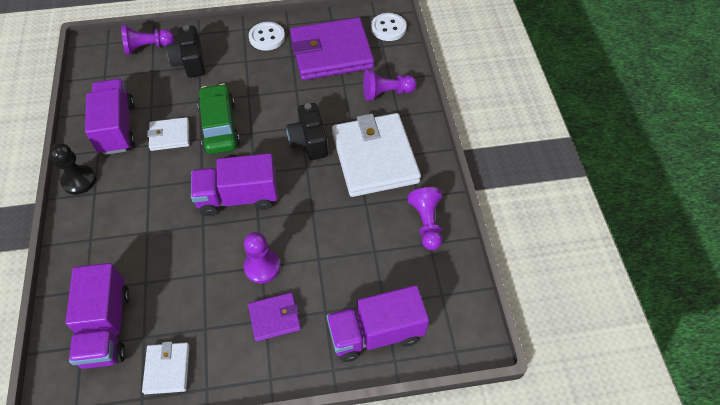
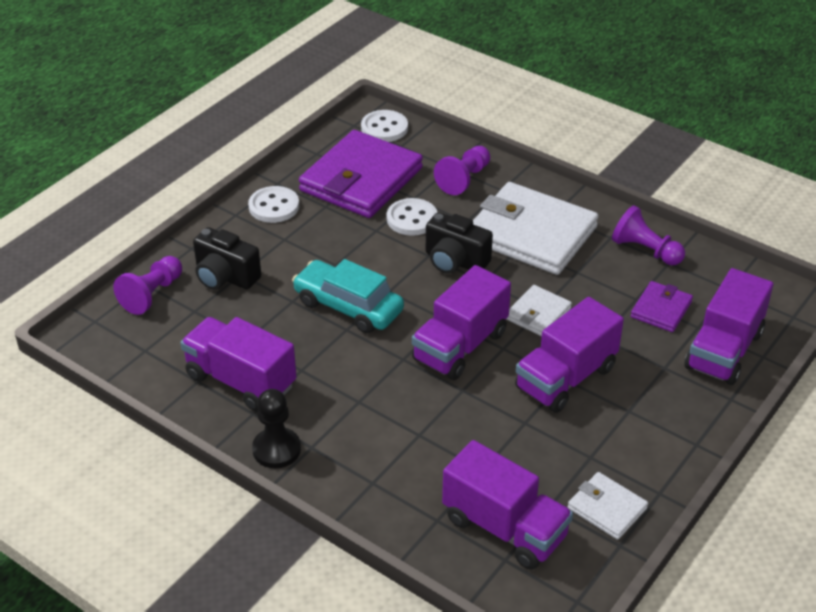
camera: 45 degrees left, 15 degrees down
white wallet [147,117,189,151] -> white wallet moved to [506,285,572,336]
green car [197,83,240,154] -> turquoise car [292,259,404,333]
purple pawn [244,232,280,283] -> purple truck [515,297,624,413]
purple wallet [248,292,301,341] -> purple wallet moved to [631,281,693,332]
none -> white button [387,198,437,236]

